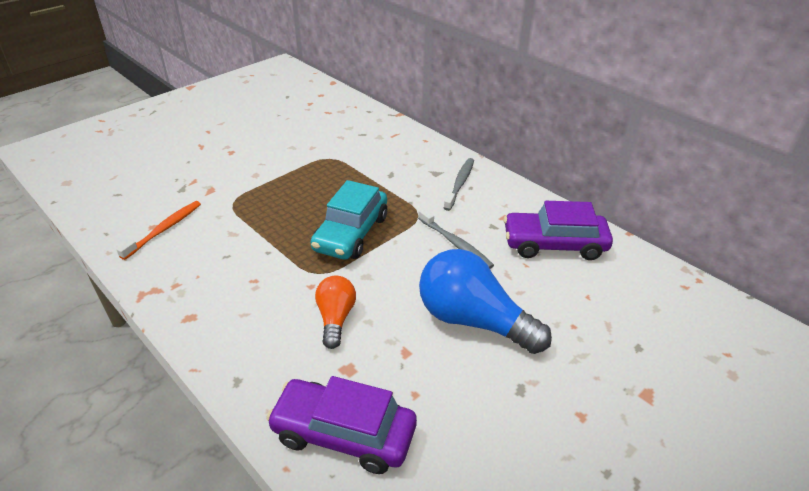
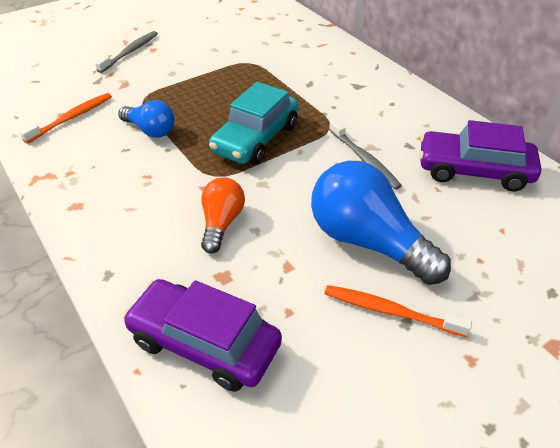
camera: 10 degrees right, 5 degrees up
grey toothbrush [444,158,474,211] -> grey toothbrush moved to [95,31,158,73]
none -> blue light bulb [118,100,175,138]
none -> orange toothbrush [324,285,472,337]

